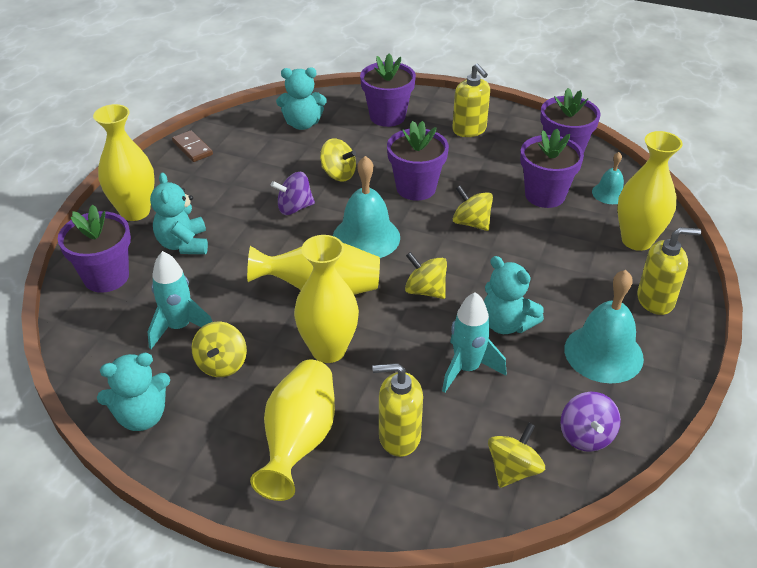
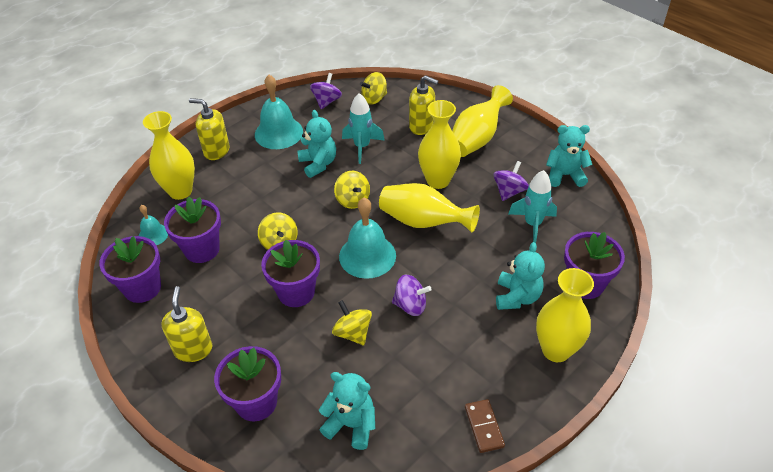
camera: 155 degrees left, 5 degrees up
yellow spinning top [192,322,247,377] -> purple spinning top [493,161,529,201]

